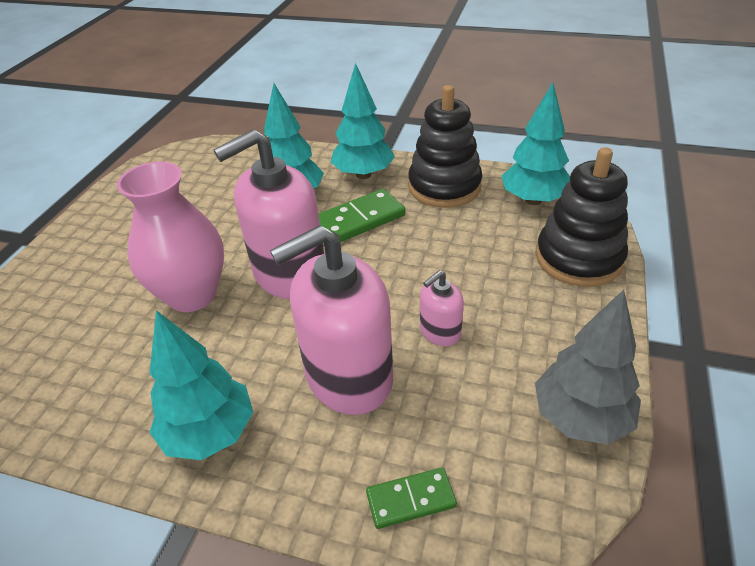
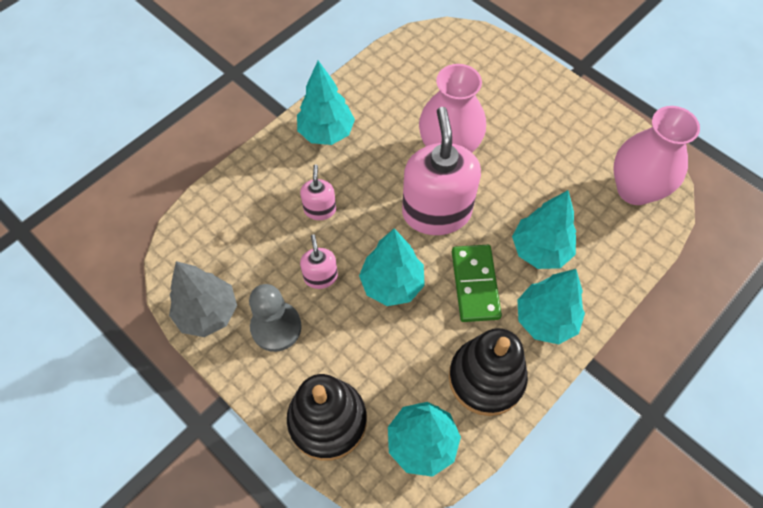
camera: 115 degrees right, 20 degrees up
pink soap dispenser [270,225,393,415] -> pink soap dispenser [300,164,336,220], size x0.47
green domino [366,467,457,529] -> none
none -> grey pawn [249,284,302,352]
none -> turquoise tree [359,228,425,306]
none -> pink vase [613,106,700,205]

